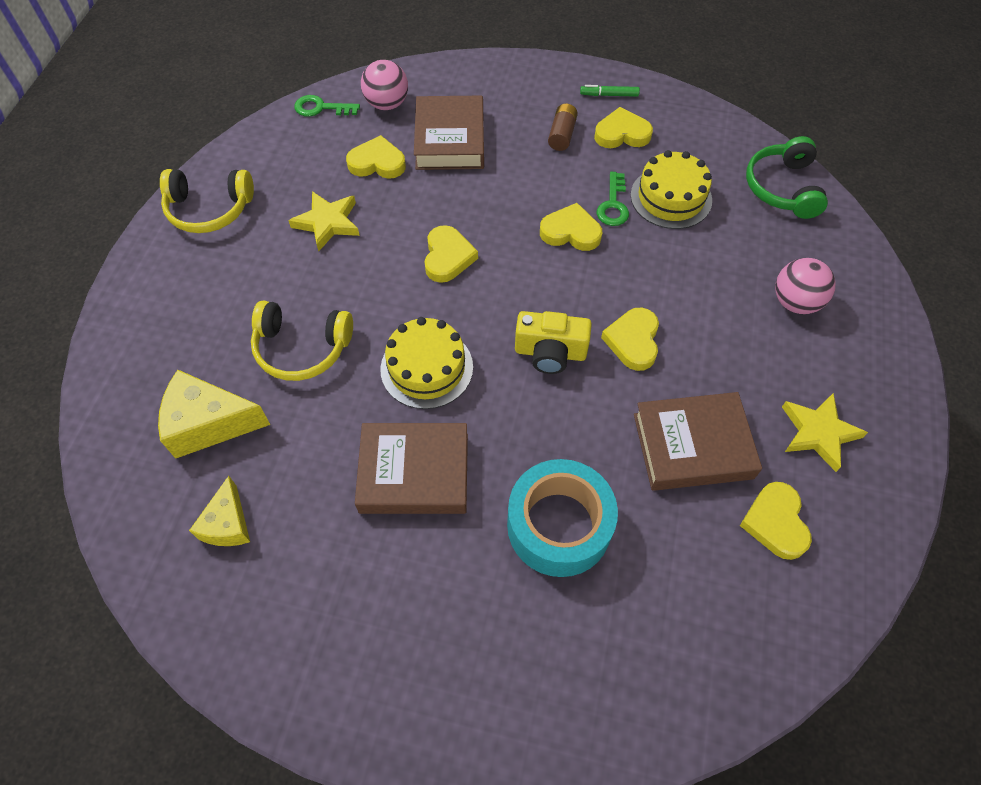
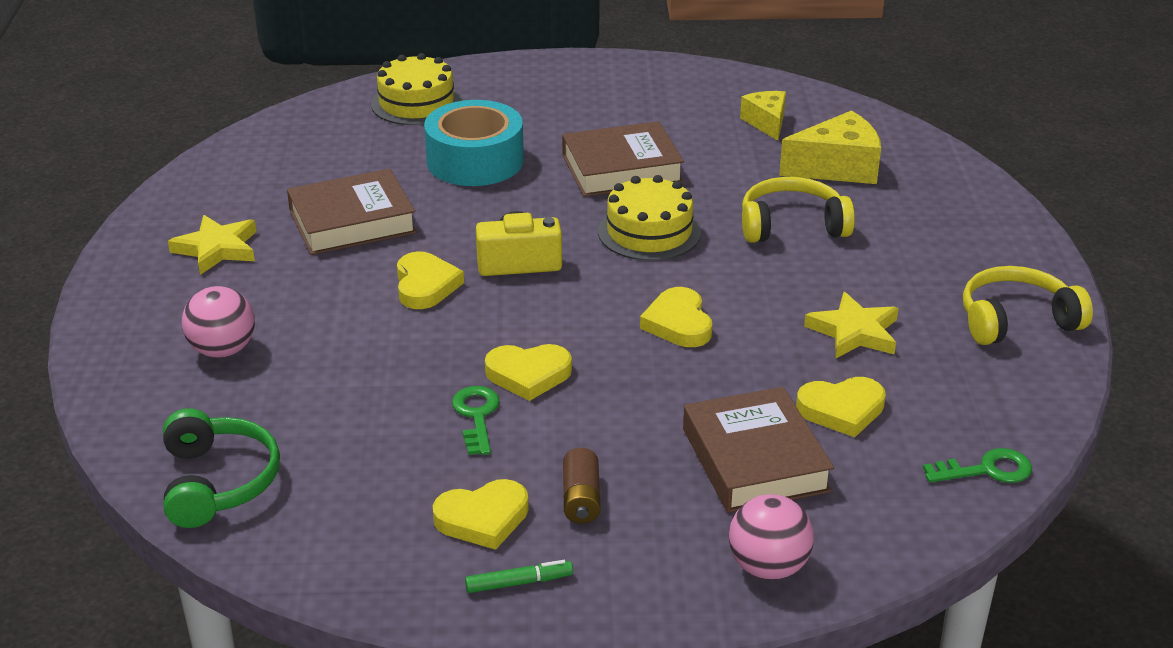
camera: 165 degrees right, 25 degrees down
pink ball [361,60,408,110] -> pink ball moved to [729,494,814,580]
yellow cake [630,150,712,229] -> yellow cake moved to [371,53,462,125]
yellow heart [740,482,812,560] -> none

